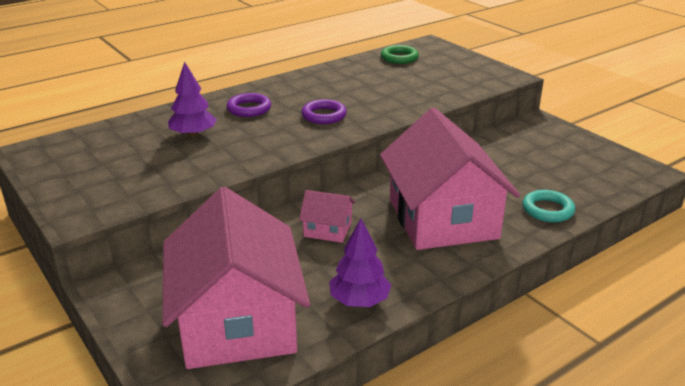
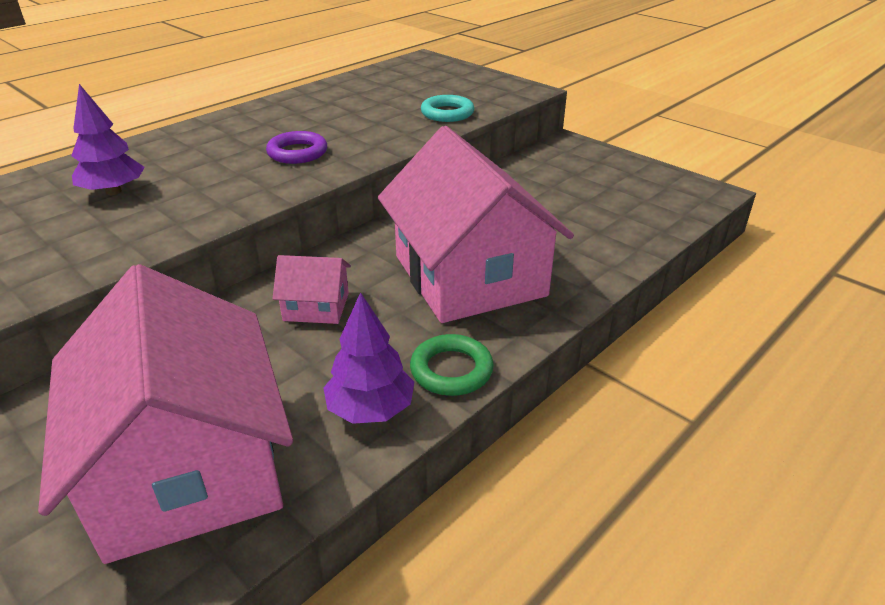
camera: 10 degrees left, 5 degrees up
purple ring [227,93,271,117] -> none
green ring [381,45,419,64] -> green ring moved to [410,334,494,396]
turquoise ring [523,190,575,222] -> turquoise ring moved to [421,95,474,122]

